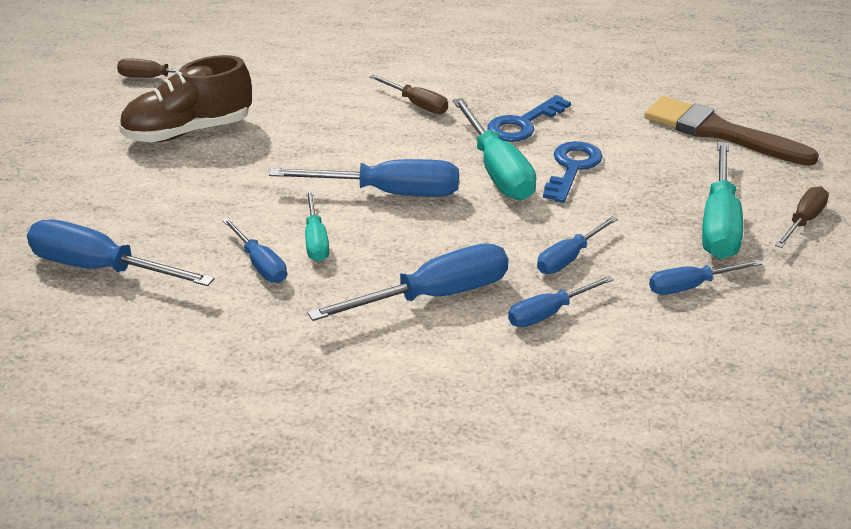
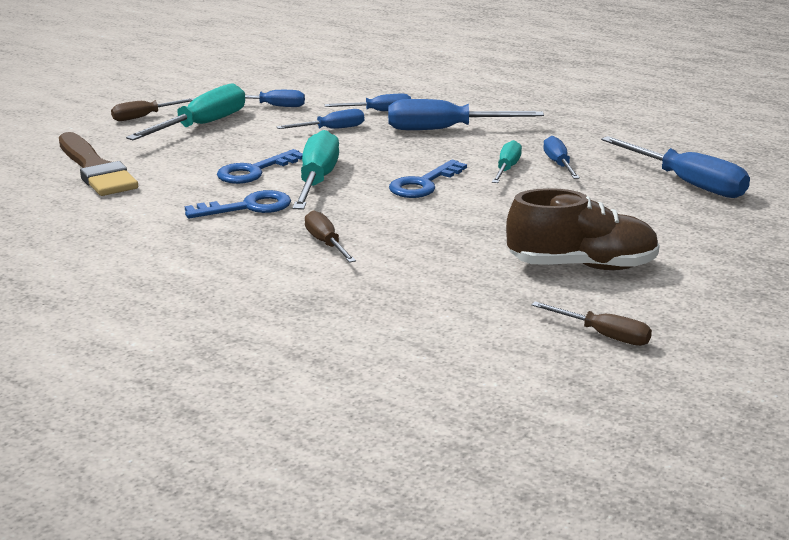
camera: 155 degrees left, 10 degrees down
blue screwdriver [269,159,459,197] -> blue key [389,160,467,198]

